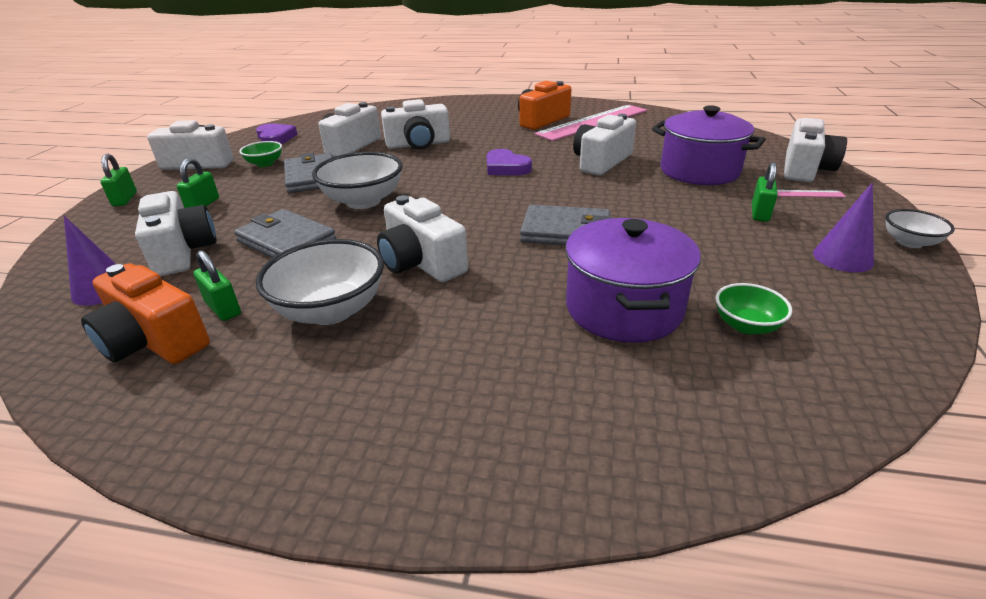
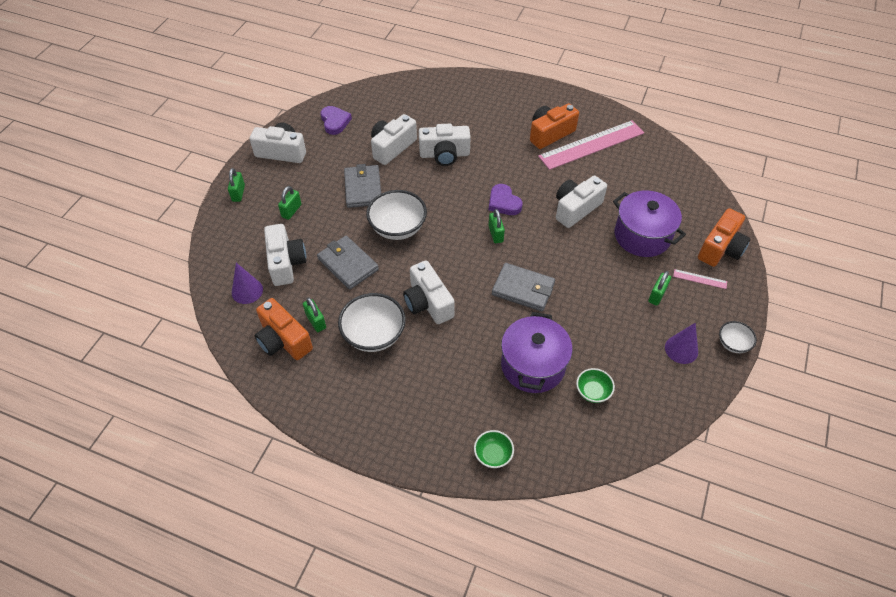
camera: 10 degrees right, 20 degrees up
green bowl [239,141,282,167] -> green bowl moved to [474,430,514,468]
white camera [784,118,847,182] -> orange camera [698,208,751,267]
none -> green padlock [488,209,505,243]

